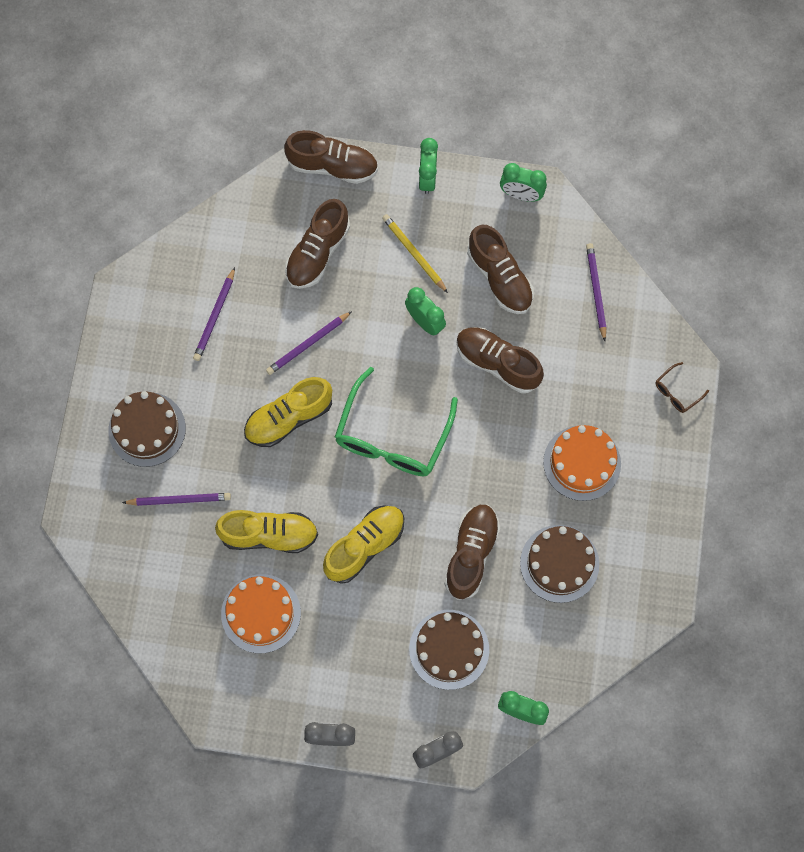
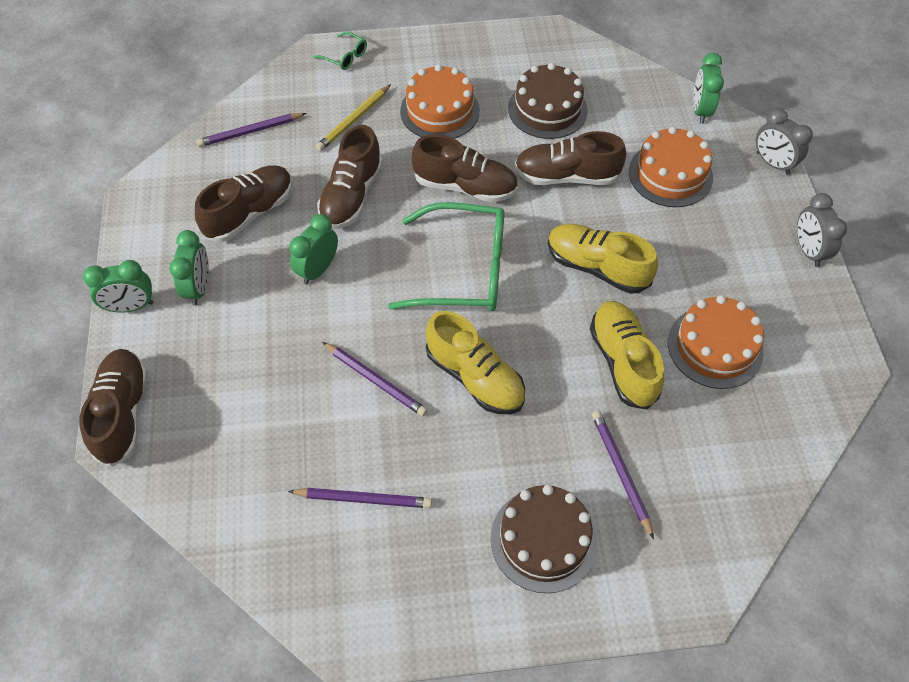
camera: 105 degrees left, 15 degrees down
brown shoe [285,199,350,289] -> brown shoe moved to [412,135,518,202]
yellow pencil [382,214,448,293] -> yellow pencil moved to [316,84,391,151]
brown cake [409,610,489,690] -> orange cake [629,127,713,207]
green clock [500,163,547,202] -> green clock moved to [169,230,209,305]
brown glasses [655,362,709,413] -> green glasses [314,32,367,70]

